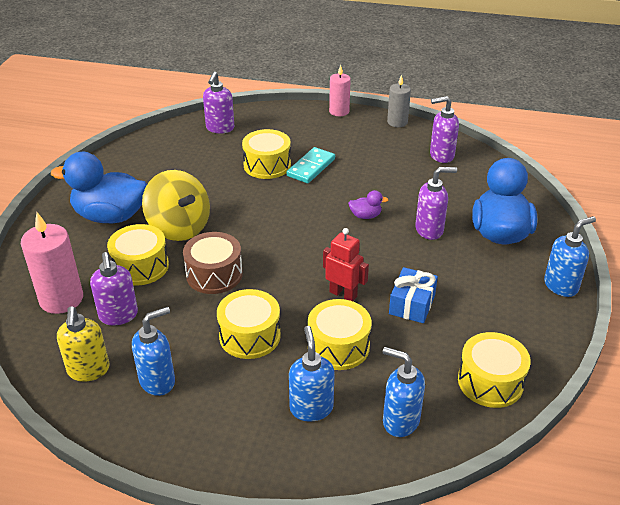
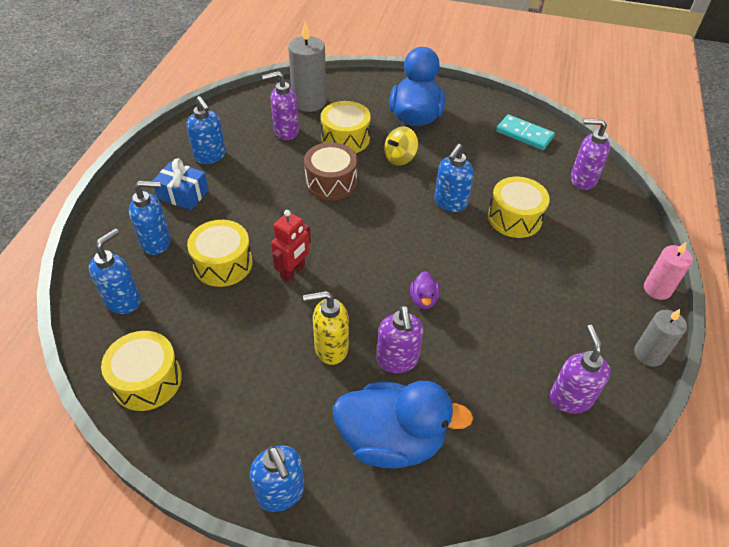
camera: 90 degrees right, 10 degrees up
pink candle [21,212,83,314] -> grey candle [288,21,326,112]
yellow soap dispenser [57,306,110,382] -> yellow soap dispenser moved to [303,291,349,365]
yellow spinning top [142,170,210,241] -> yellow spinning top [384,126,418,166], size x0.58
yellow drum [217,289,281,359] -> none
turquoise domino [287,147,335,183] -> turquoise domino moved to [496,114,555,150]
blue gift [389,267,438,323] -> blue gift moved to [152,158,209,210]
none -> blue soap dispenser [434,144,474,212]

